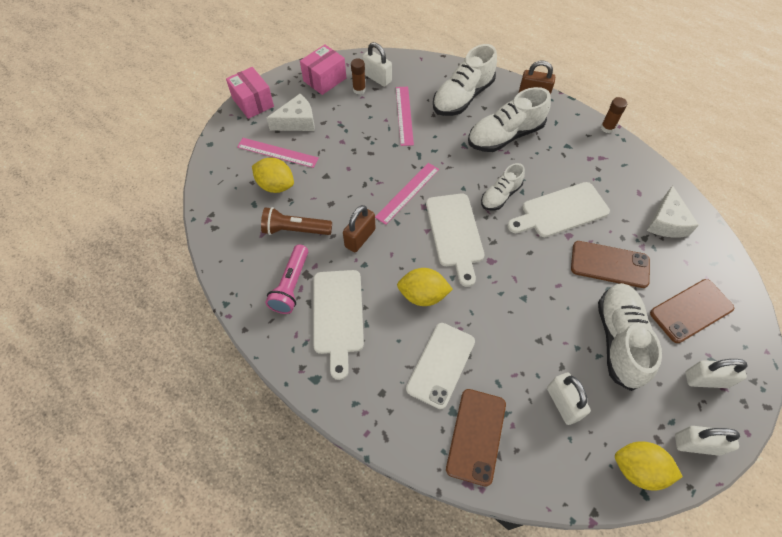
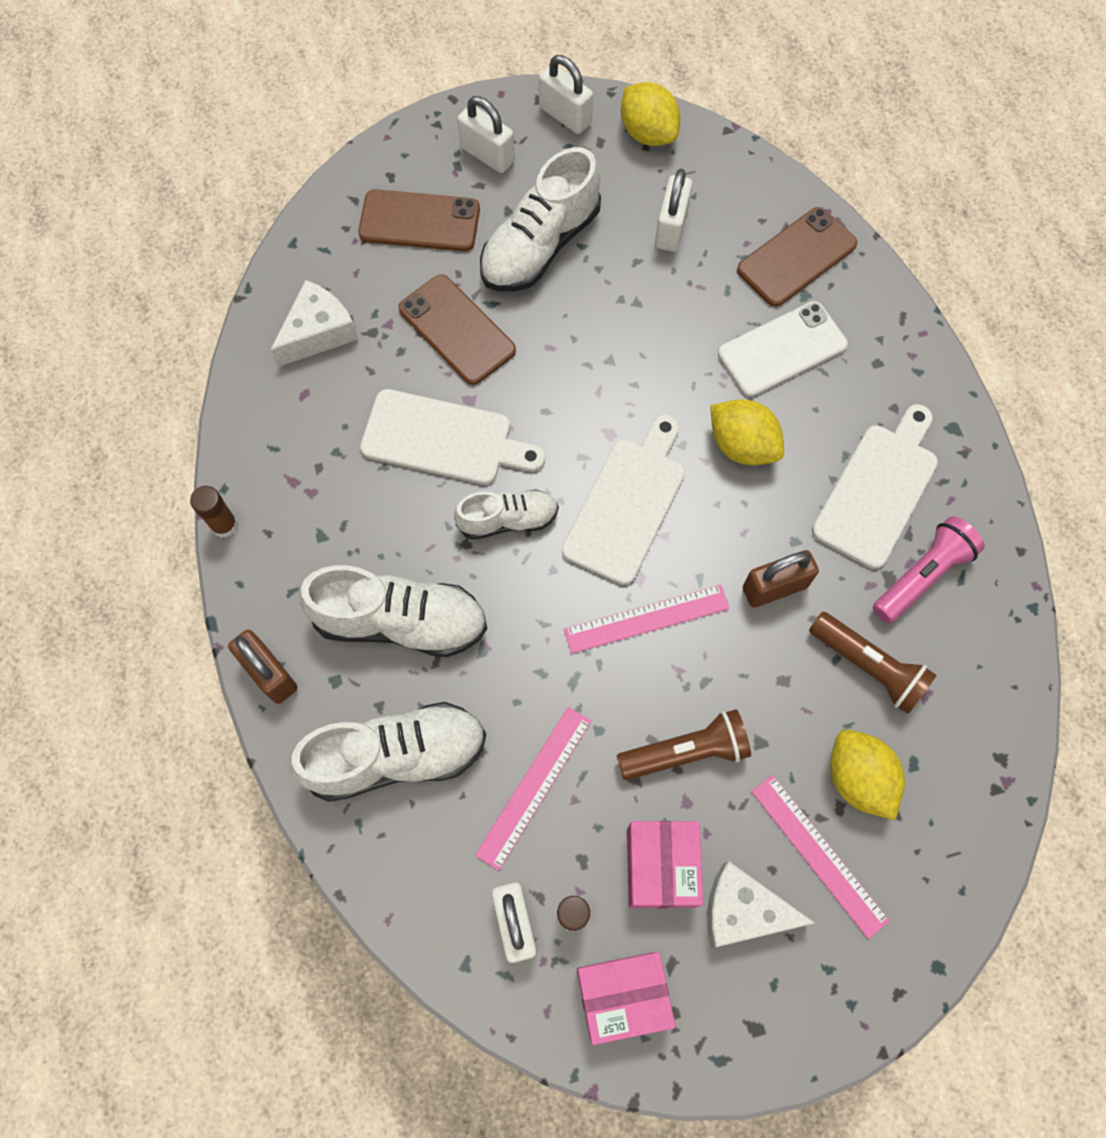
camera: 145 degrees left, 10 degrees up
pink box [226,67,274,119] -> pink box moved to [627,821,703,908]
none -> brown flashlight [617,709,751,780]

